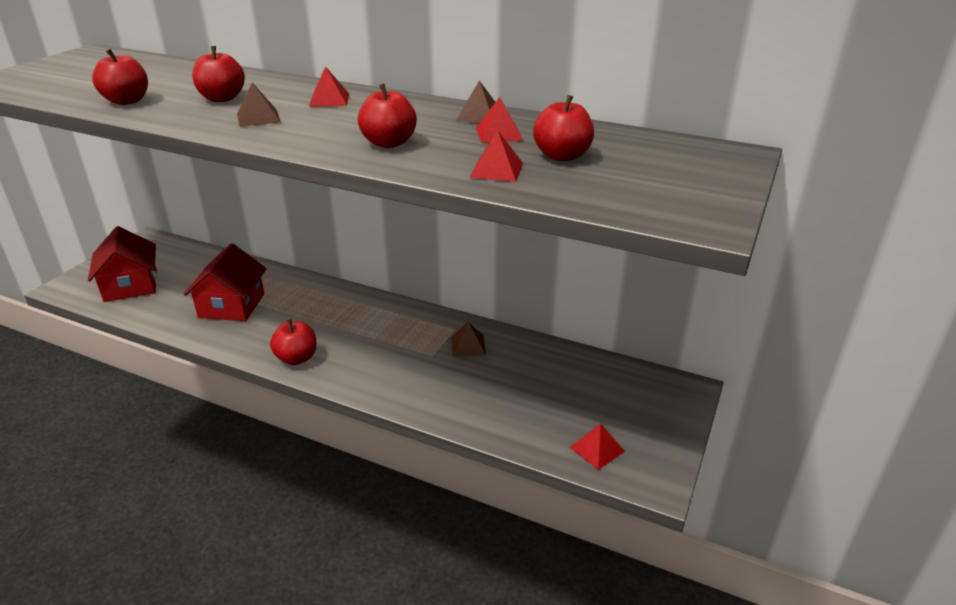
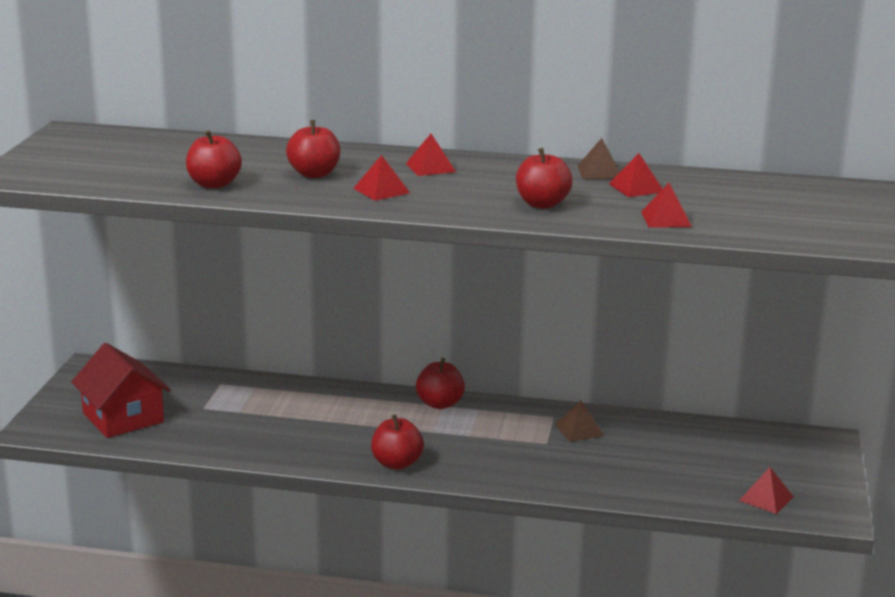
camera: 15 degrees left, 10 degrees down
red house [184,243,267,321] -> none
brown pyramid [237,82,281,127] -> red pyramid [353,155,410,201]
red apple [533,95,594,161] -> red apple moved to [416,358,465,409]

